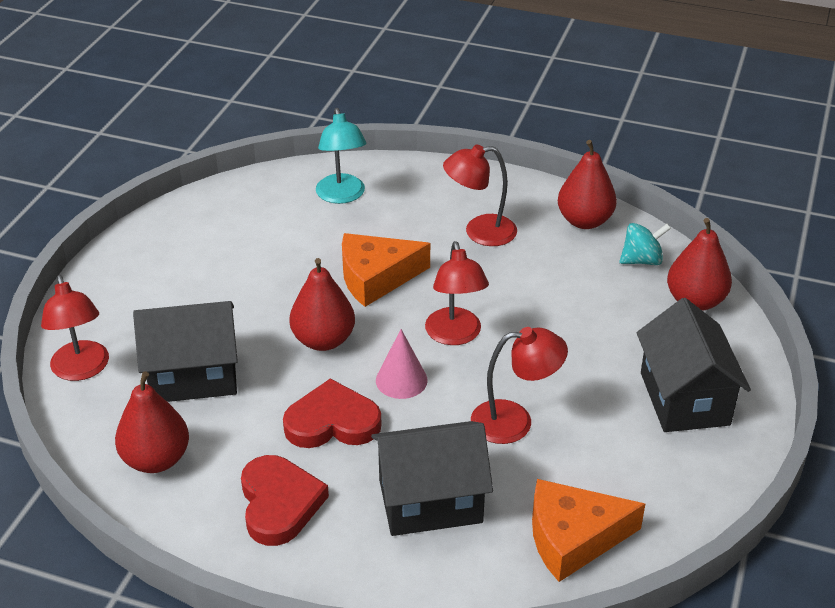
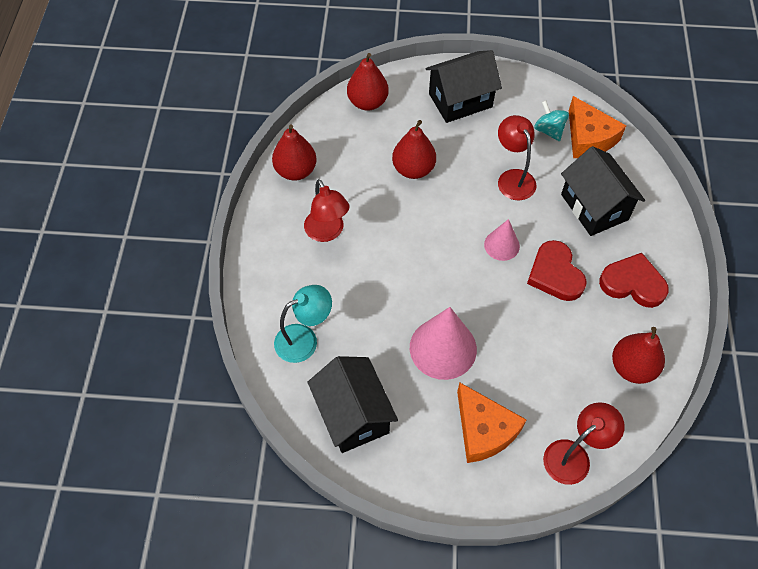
camera: 105 degrees left, 20 degrees up
black house [133,301,238,402] -> black house moved to [307,356,398,453]
red heart [241,455,329,546] -> red heart turned 45 degrees clockwise [599,253,669,308]
red pear [289,258,355,351] -> red pear moved to [392,120,436,179]
orange cheese [342,233,430,307] -> orange cheese moved to [457,382,527,463]
red lamp [425,241,489,345] -> none
turquoise spinning top [619,223,671,265] -> turquoise spinning top moved to [534,100,569,141]
none -> pink cone [410,307,477,380]

